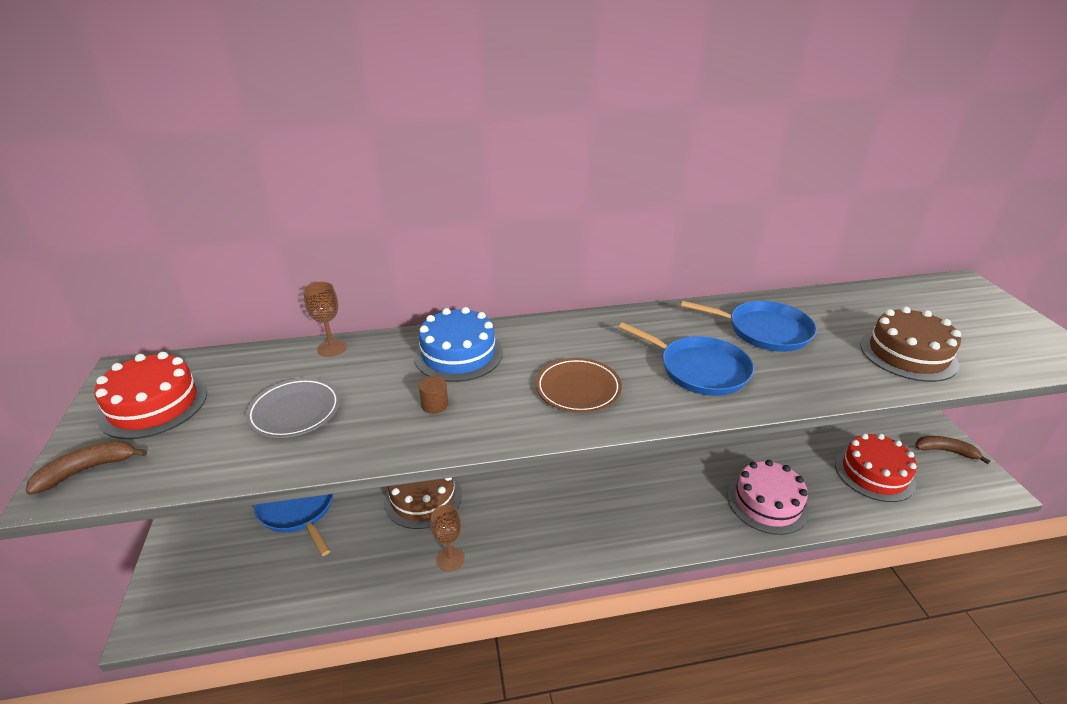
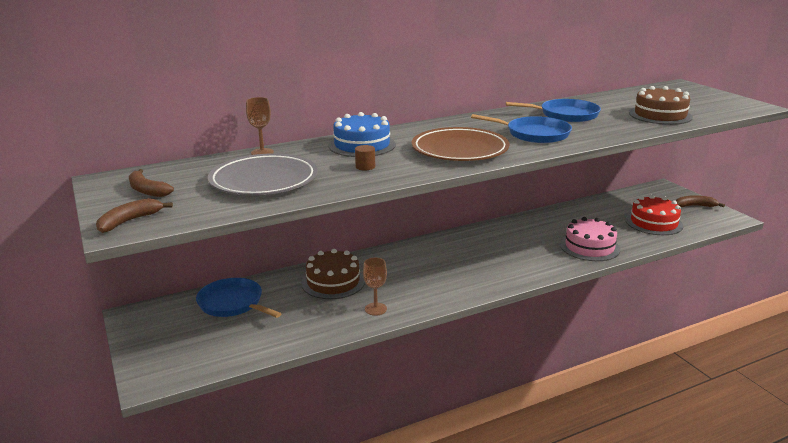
camera: 15 degrees left, 10 degrees down
red cake [95,352,207,439] -> brown banana [129,169,174,197]
grey plate [246,378,340,438] -> grey plate [208,153,318,195], size x1.57
brown plate [536,358,622,413] -> brown plate [412,127,510,161], size x1.57

